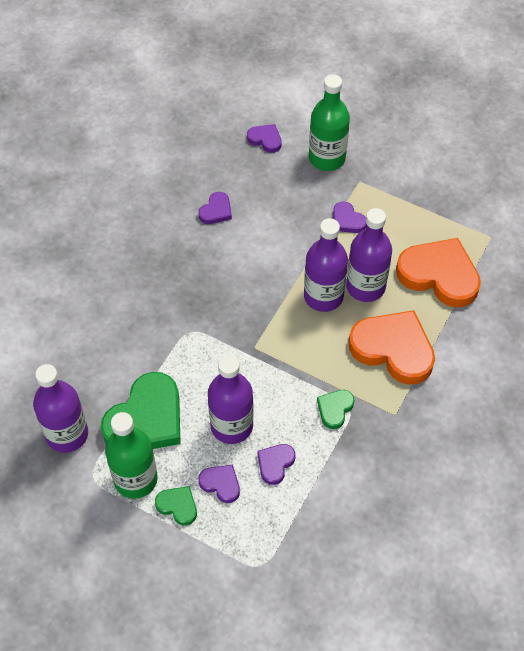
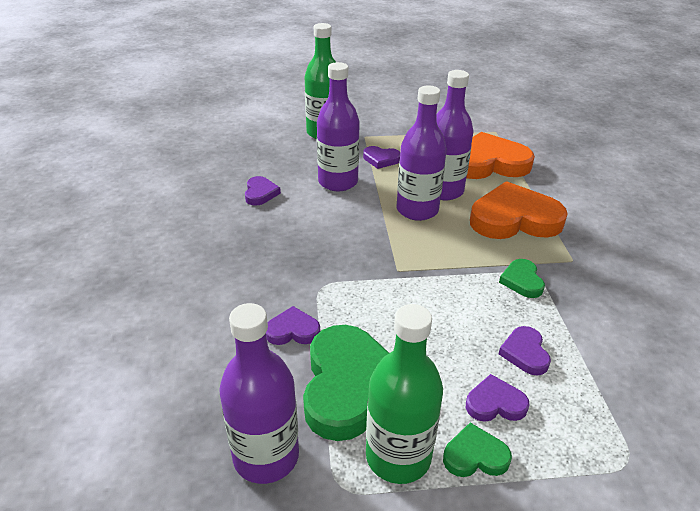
camera: 35 degrees left, 20 degrees down
purple bottle [208,355,254,444] -> purple bottle moved to [317,62,360,191]
purple heart [247,124,282,153] -> purple heart moved to [266,306,320,345]

